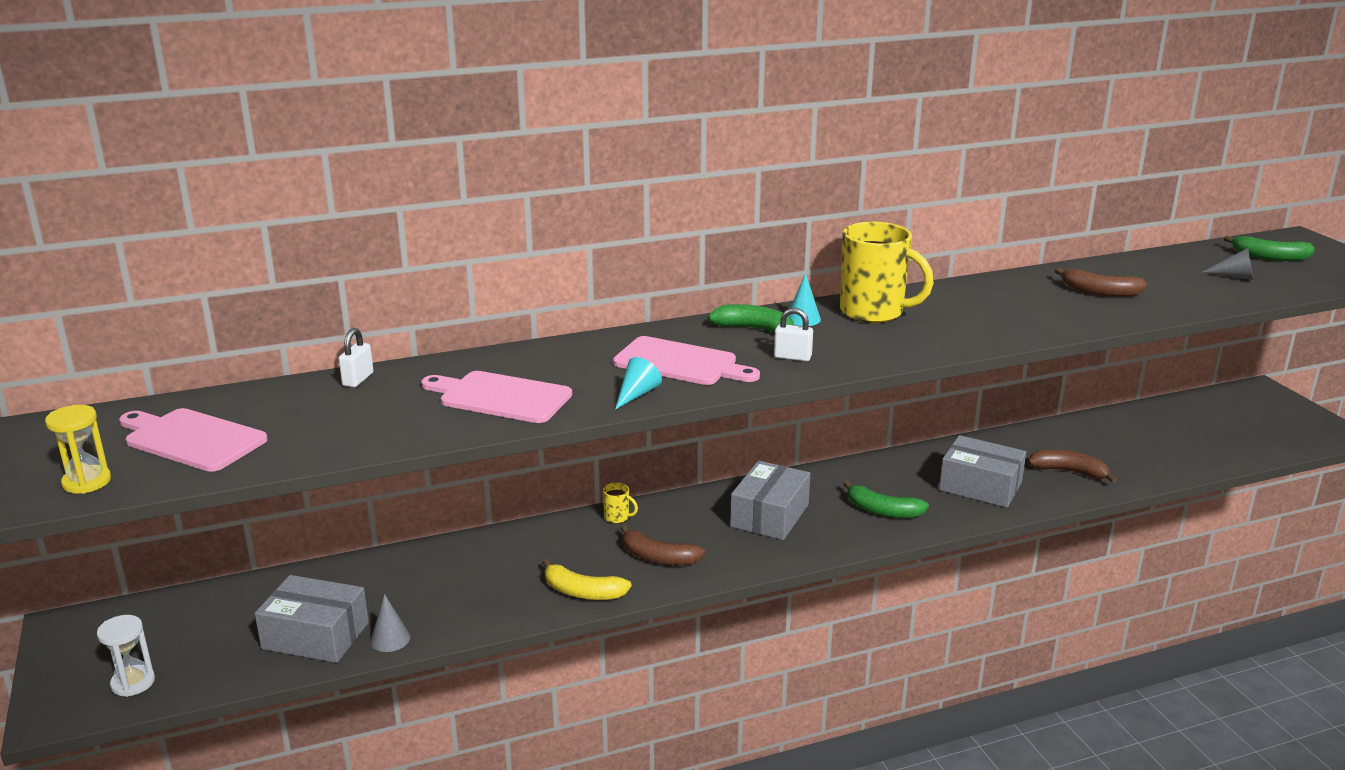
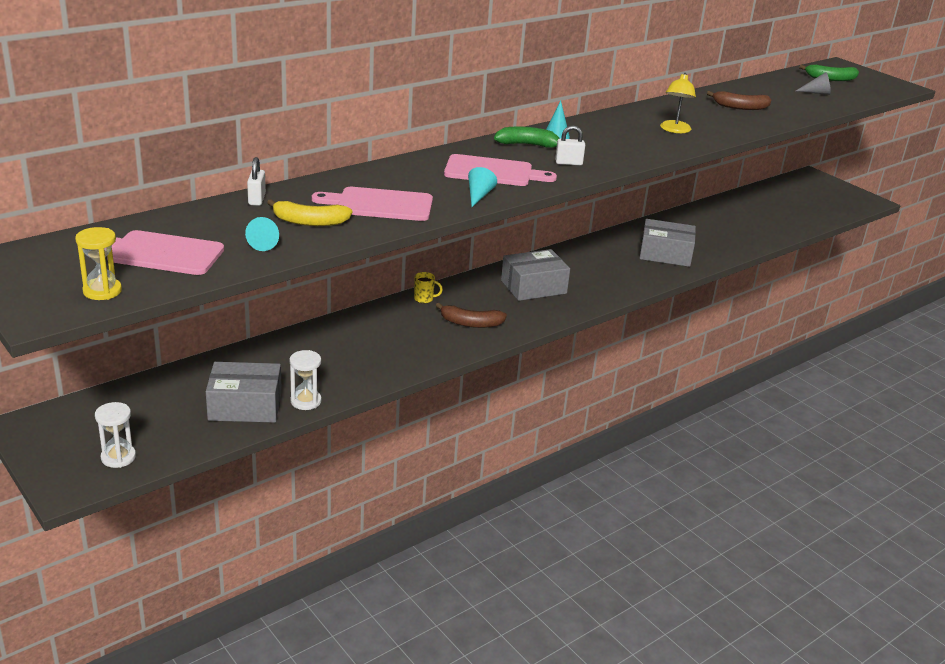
camera: 20 degrees left, 5 degrees up
grey cone [370,594,410,652] -> white hourglass [290,350,322,410]
yellow banana [542,559,632,600] -> yellow banana moved to [267,199,353,226]
grey box [730,461,810,540] -> grey box turned 60 degrees clockwise [501,249,570,301]
yellow mug [840,222,934,323] -> none
green banana [843,481,929,518] -> none
brown banana [1028,449,1117,483] -> none
none -> turquoise cone [245,217,279,251]
none -> yellow lamp [660,73,696,133]

